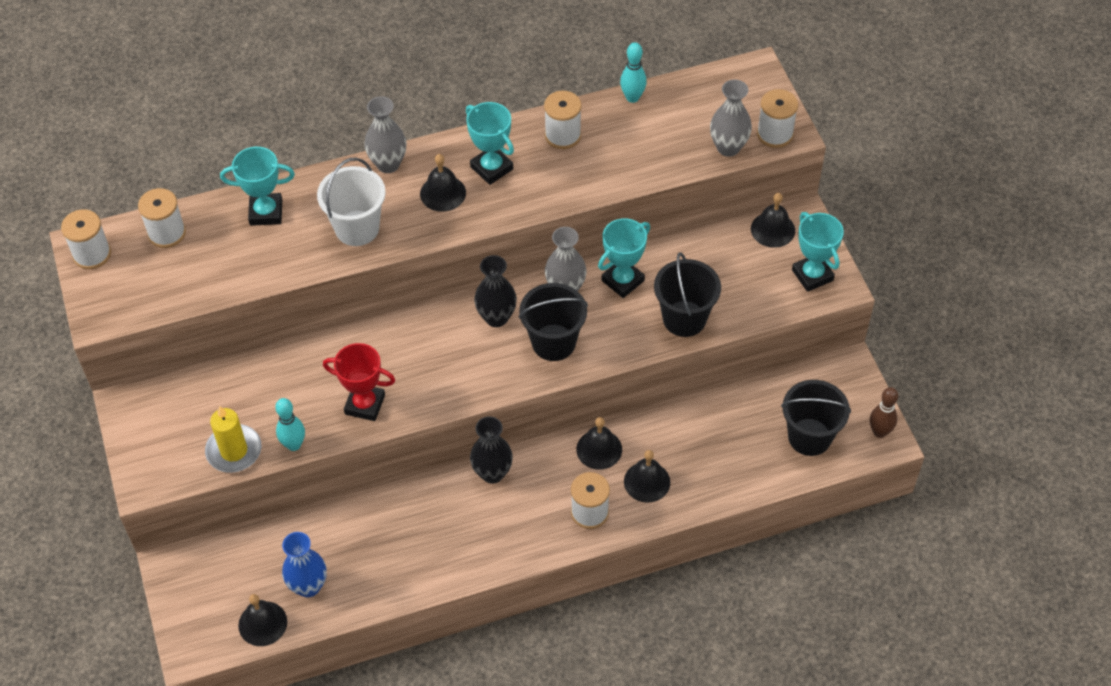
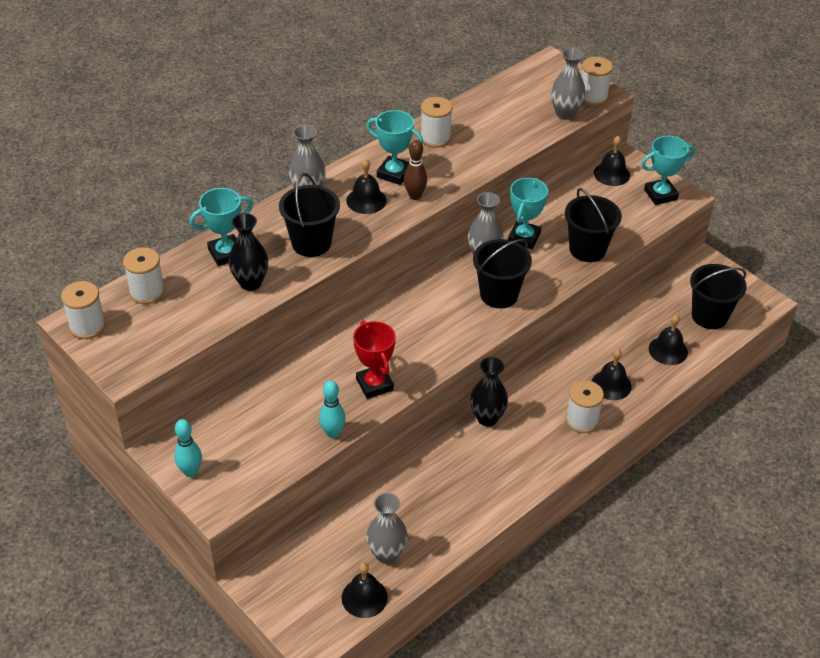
camera: 25 degrees left, 10 degrees down
yellow candle [205,406,261,473] -> none
blue vase [282,532,327,597] -> grey vase [366,493,408,564]
white bucket [317,158,386,246] -> black bucket [279,173,340,257]
red trophy [323,343,395,421] -> red trophy turned 75 degrees clockwise [353,321,396,399]
black vase [474,255,517,327] -> black vase moved to [229,213,268,291]
black bell [576,417,622,470] -> black bell moved to [649,315,688,365]
turquoise bowling pin [620,42,647,103] -> turquoise bowling pin moved to [174,419,202,477]
turquoise trophy [792,212,844,292] -> turquoise trophy turned 60 degrees counterclockwise [641,136,695,205]
brown bowling pin [870,387,898,438] -> brown bowling pin moved to [404,140,427,200]

